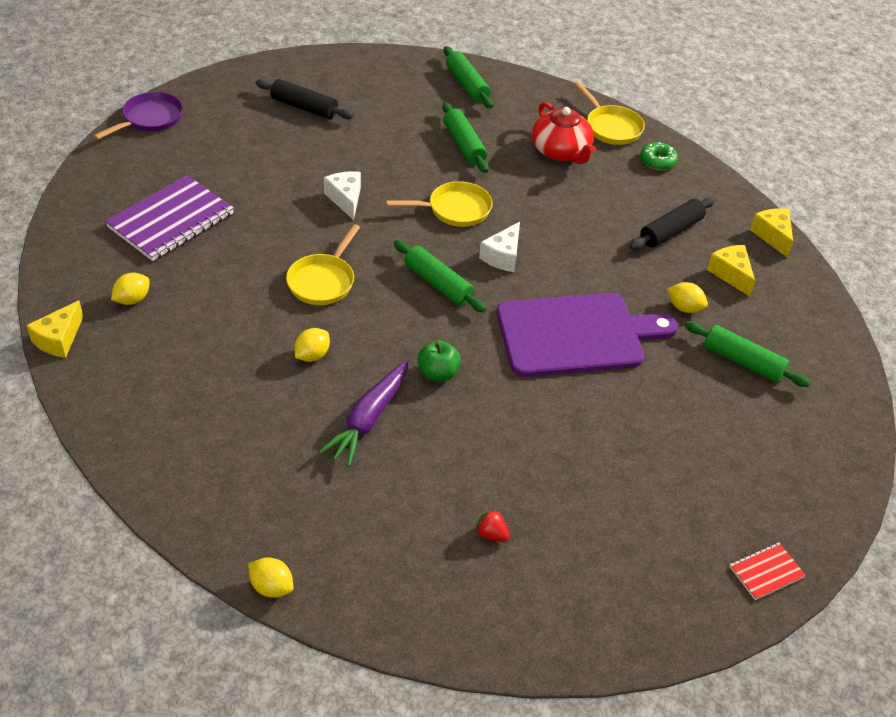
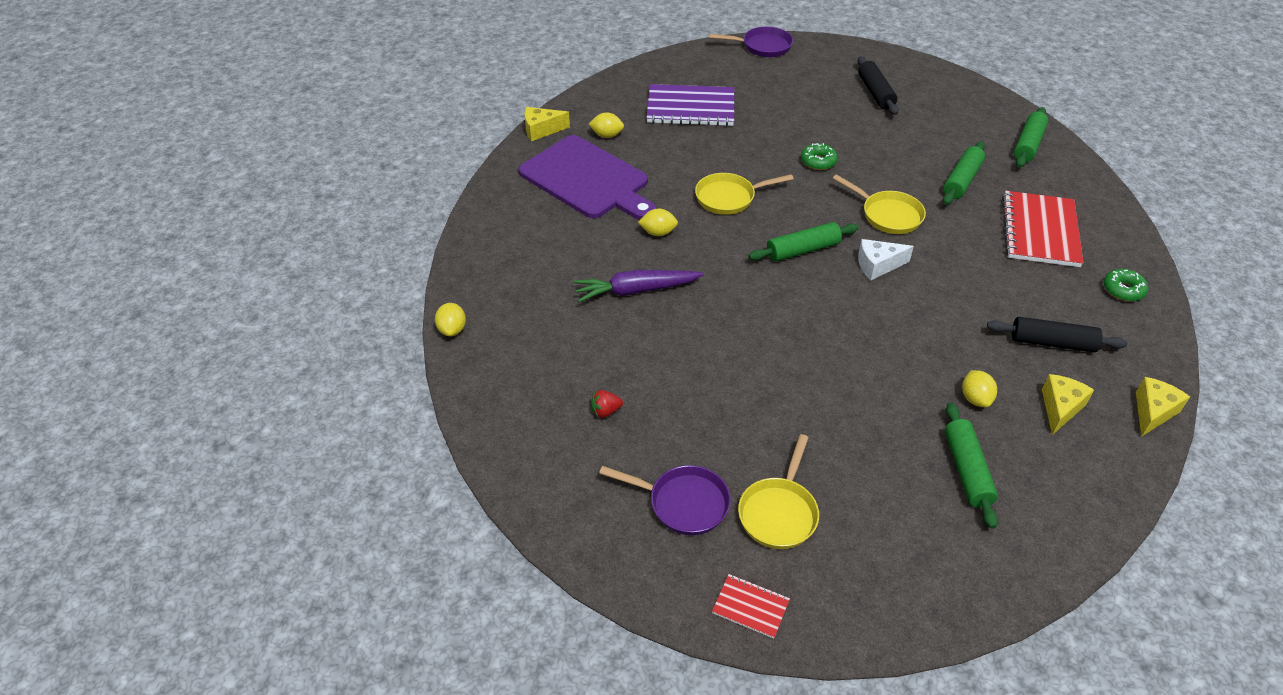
camera: 55 degrees right, 0 degrees up
white cheese [324,171,361,220] -> green donut [801,143,838,170]
green rolling pin [394,240,486,313] -> green rolling pin turned 60 degrees clockwise [748,222,859,262]
green apple [418,340,460,382] -> none
red strawberry [475,509,510,542] -> red strawberry turned 105 degrees counterclockwise [591,390,623,418]
purple cutting board [497,293,678,377] -> purple cutting board moved to [519,135,656,220]
red teapot [532,102,595,164] -> red notebook [1002,191,1084,267]
yellow pan [574,82,645,145] -> yellow pan moved to [738,434,819,549]
none -> purple pan [599,465,731,535]

